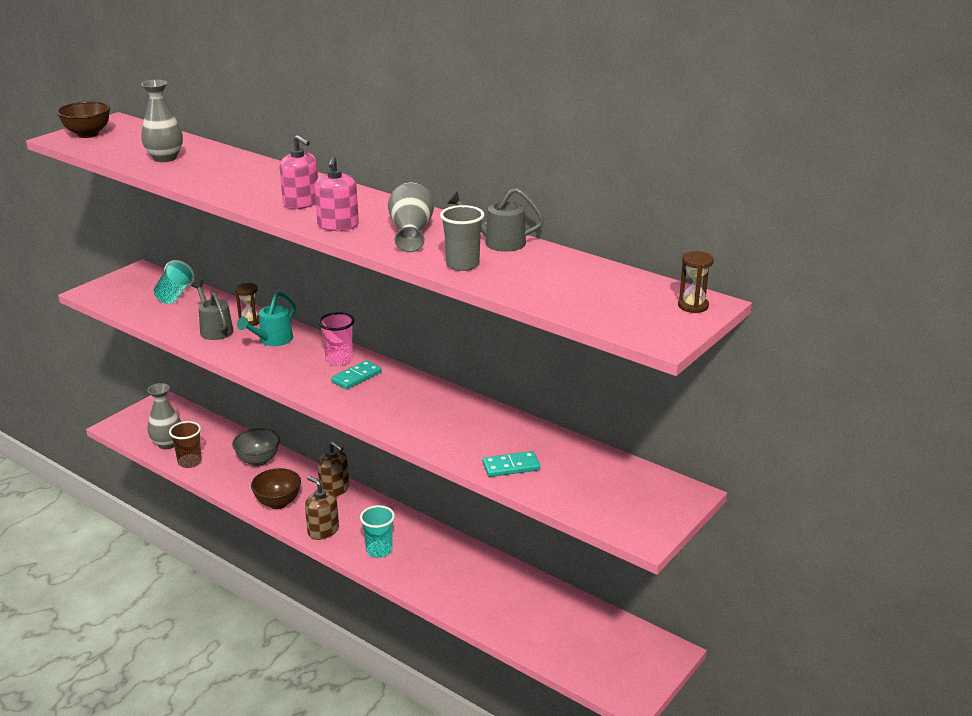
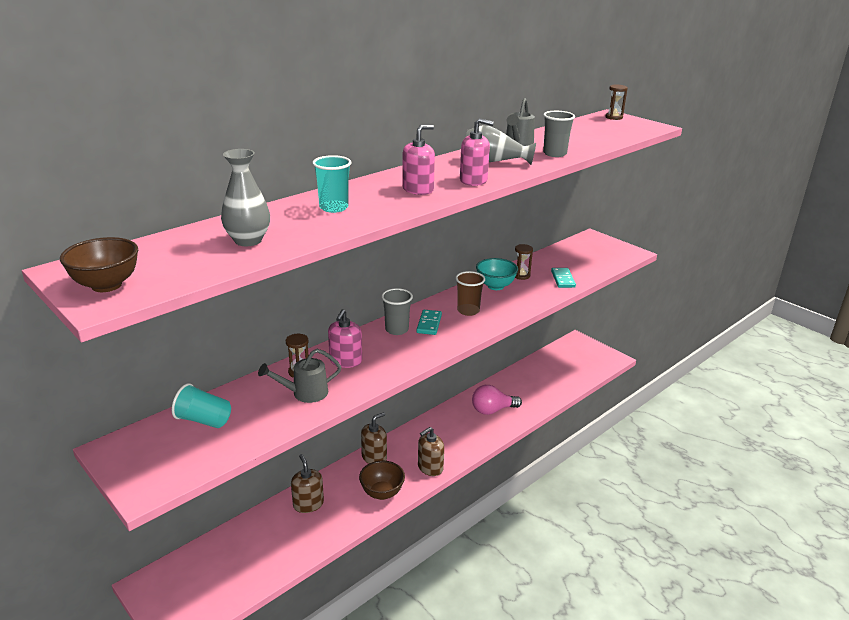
camera: 80 degrees left, 0 degrees up
grey vase [147,383,181,449] -> none
brown cup [169,421,202,468] -> brown cup moved to [455,271,485,316]
grey bowl [232,428,280,466] -> brown soap dispenser [291,454,324,513]
turquoise watering can [237,292,296,346] -> pink soap dispenser [328,310,362,368]
pink cup [319,312,354,366] -> grey cup [381,288,413,335]
turquoise domino [331,360,381,390] -> turquoise domino turned 45 degrees clockwise [416,310,442,335]
turquoise cup [360,505,395,558] -> turquoise cup moved to [312,155,352,213]
none -> pink light bulb [472,385,522,415]
none -> turquoise bowl [476,258,518,290]
none -> brown hourglass [515,244,533,280]

